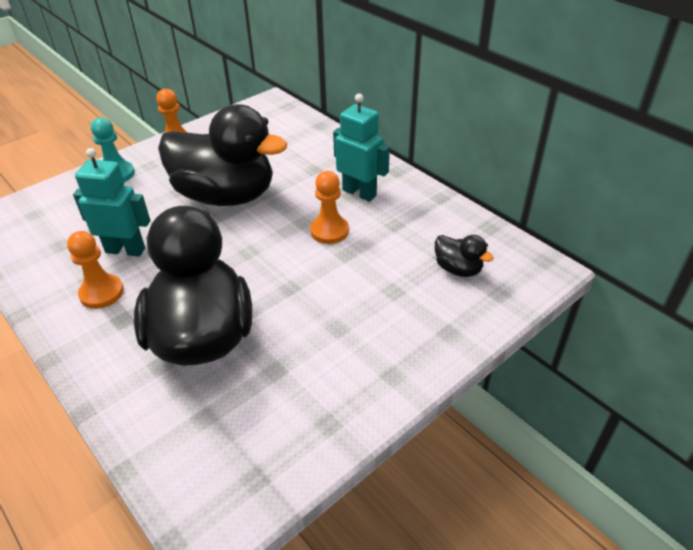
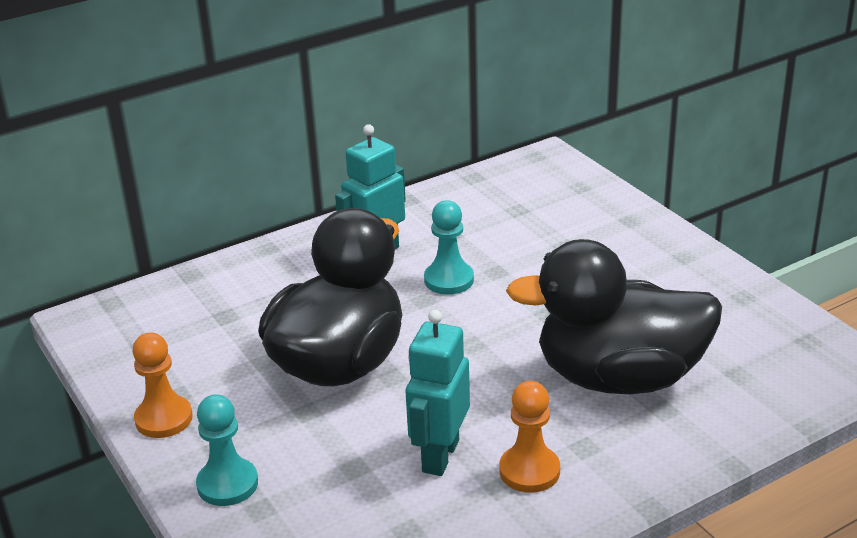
camera: 80 degrees left, 10 degrees down
orange pawn [310,171,349,244] -> turquoise pawn [424,200,474,294]
black duck [435,235,494,277] -> none

